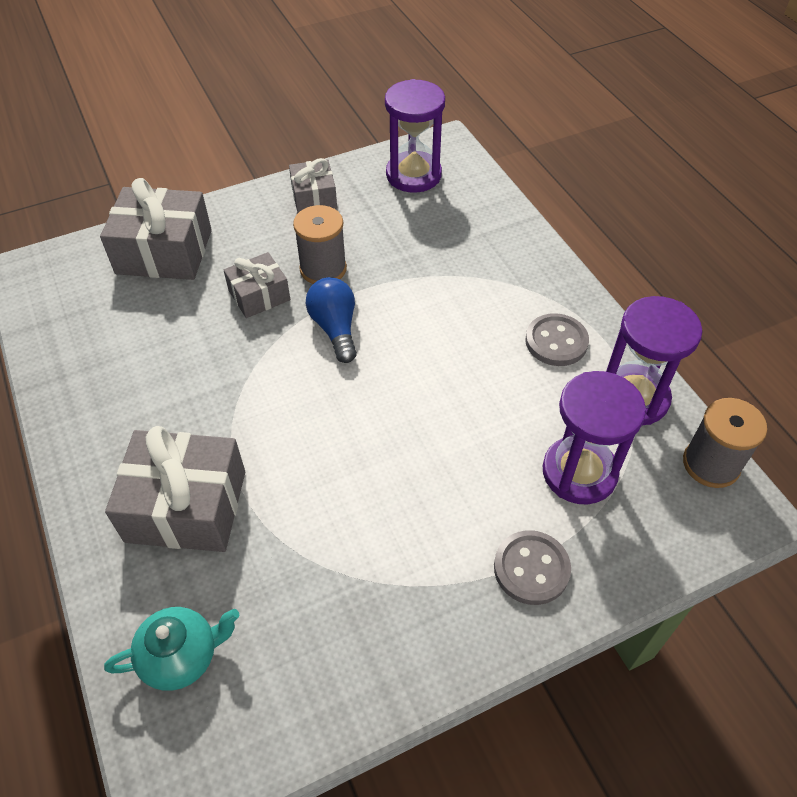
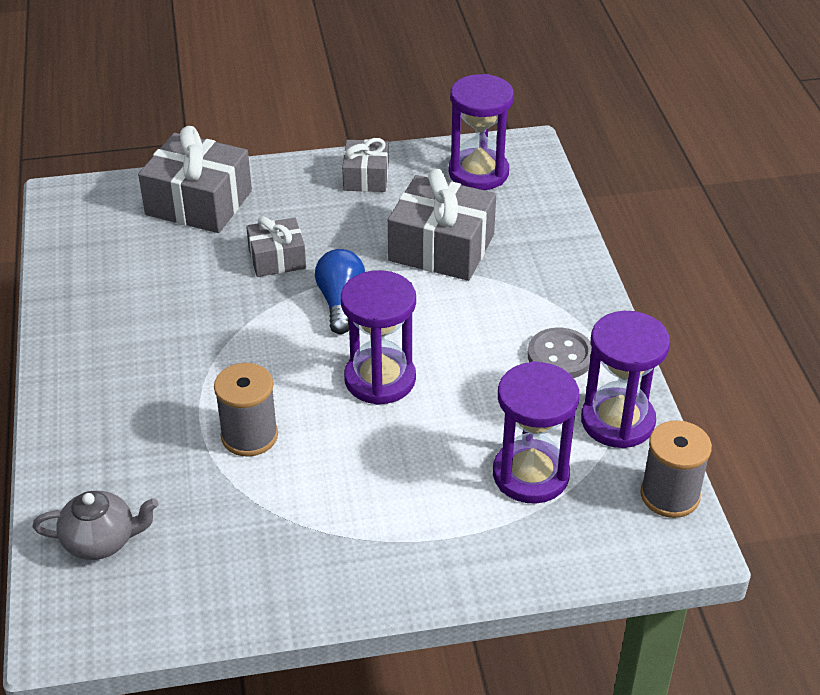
camera: 15 degrees right, 10 degrees down
turquoise teapot [104,607,239,691] -> grey teapot [32,491,159,560]
grey gift [105,426,245,552] -> grey gift moved to [388,169,496,281]
grey spool [293,205,347,284] -> grey spool moved to [214,363,278,456]
grey button [494,530,571,605] -> none
none -> purple hourglass [341,270,416,405]

